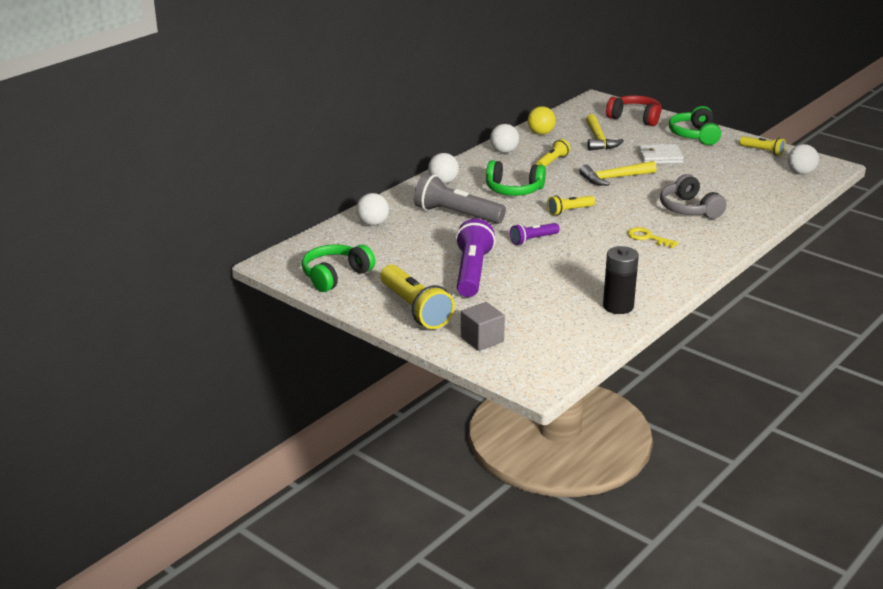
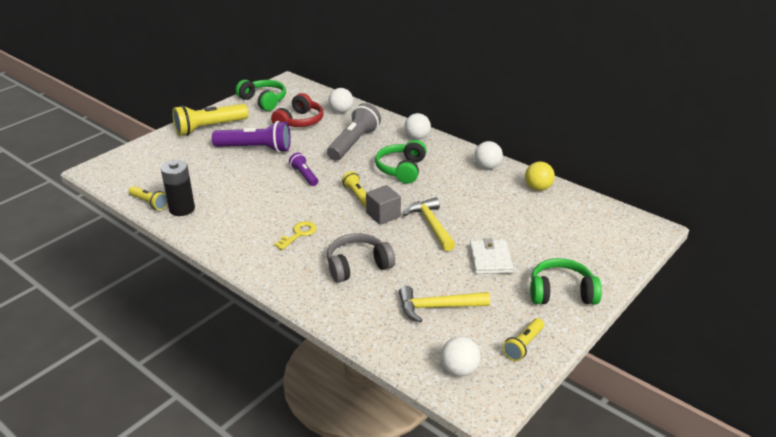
camera: 90 degrees right, 5 degrees up
grey cube [461,302,505,351] -> grey cube moved to [366,185,401,225]
yellow flashlight [536,139,570,167] -> yellow flashlight moved to [129,186,168,210]
yellow hammer [586,114,624,151] -> yellow hammer moved to [399,286,490,323]
red headphones [606,95,662,126] -> red headphones moved to [271,93,324,127]

